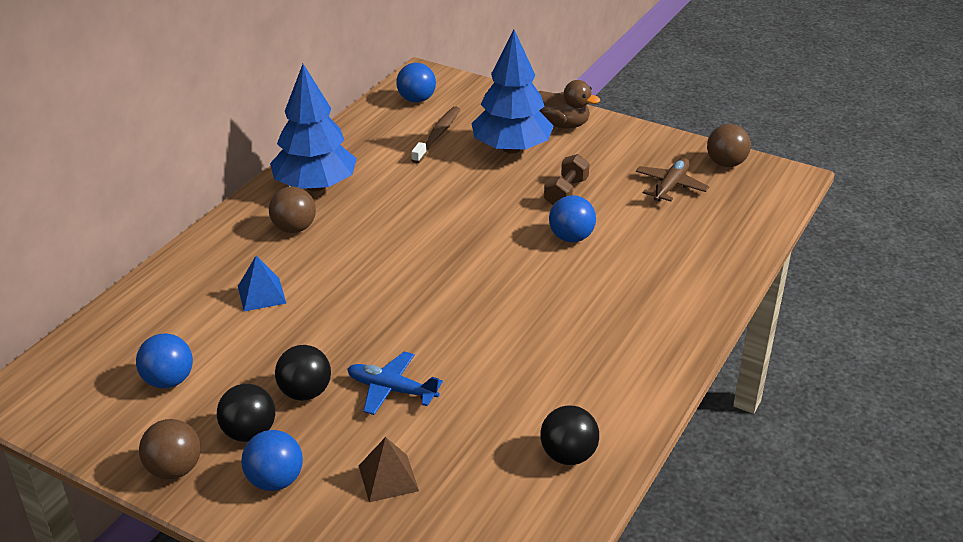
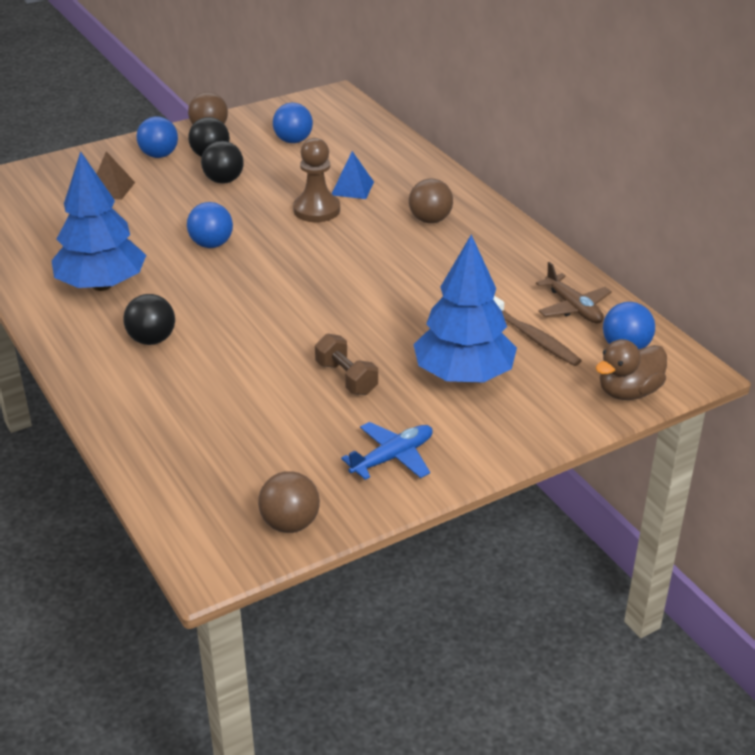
camera: 120 degrees right, 0 degrees up
blue tree [270,64,357,191] -> blue tree moved to [52,151,146,291]
blue plane [347,351,443,415] -> blue plane moved to [341,422,433,480]
brown duck [538,80,600,129] -> brown duck moved to [595,339,667,400]
black ball [540,405,599,465] -> black ball moved to [123,294,175,345]
blue ball [549,195,596,242] -> blue ball moved to [187,202,233,248]
brown plane [636,158,709,202] -> brown plane moved to [536,262,612,324]
none -> brown pawn [293,138,340,222]

